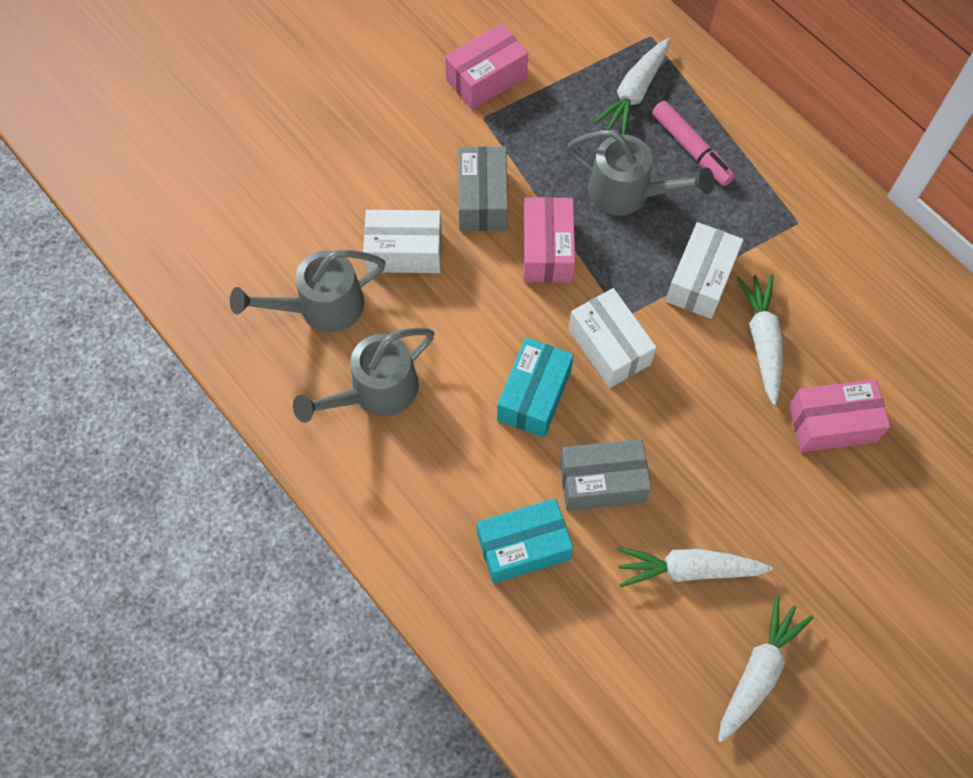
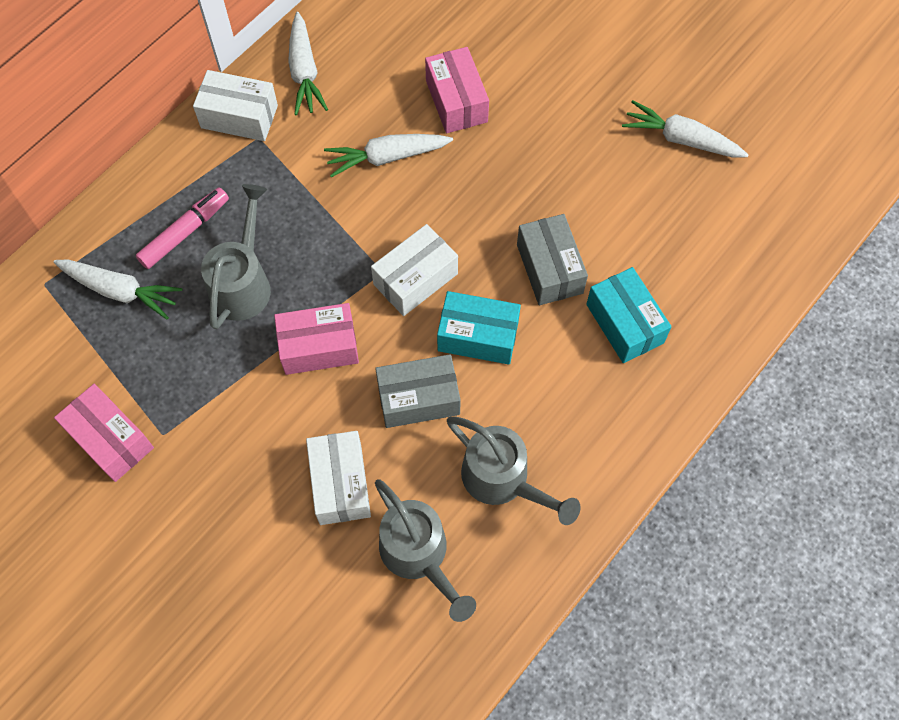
camera: 100 degrees left, 0 degrees up
grey box [458,147,508,231] -> grey box moved to [375,354,461,428]
white carrot [617,547,773,587] -> white carrot moved to [288,12,328,115]
white box [666,222,744,319] -> white box moved to [193,70,278,141]

